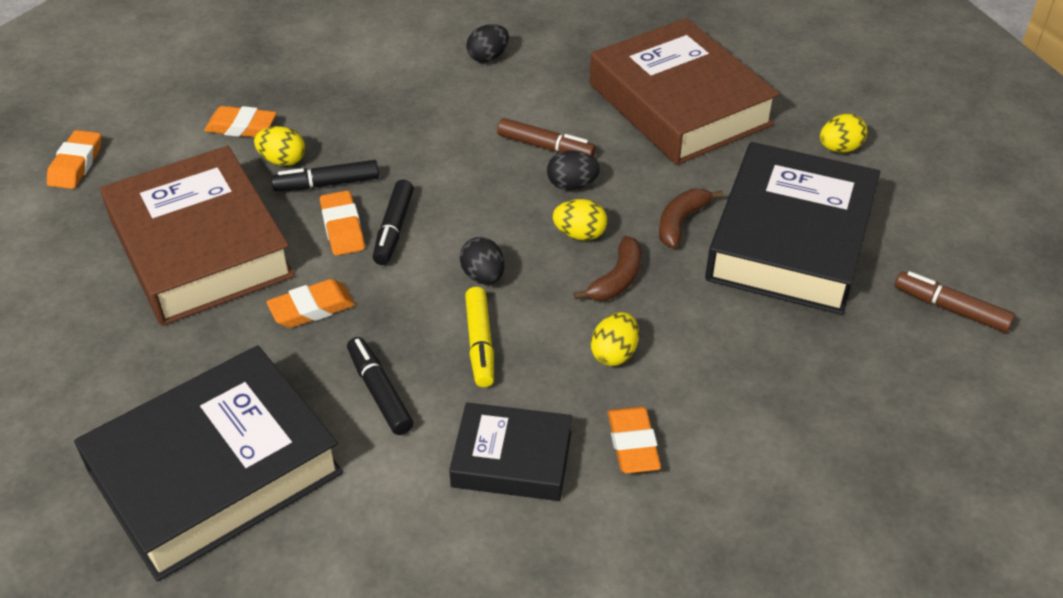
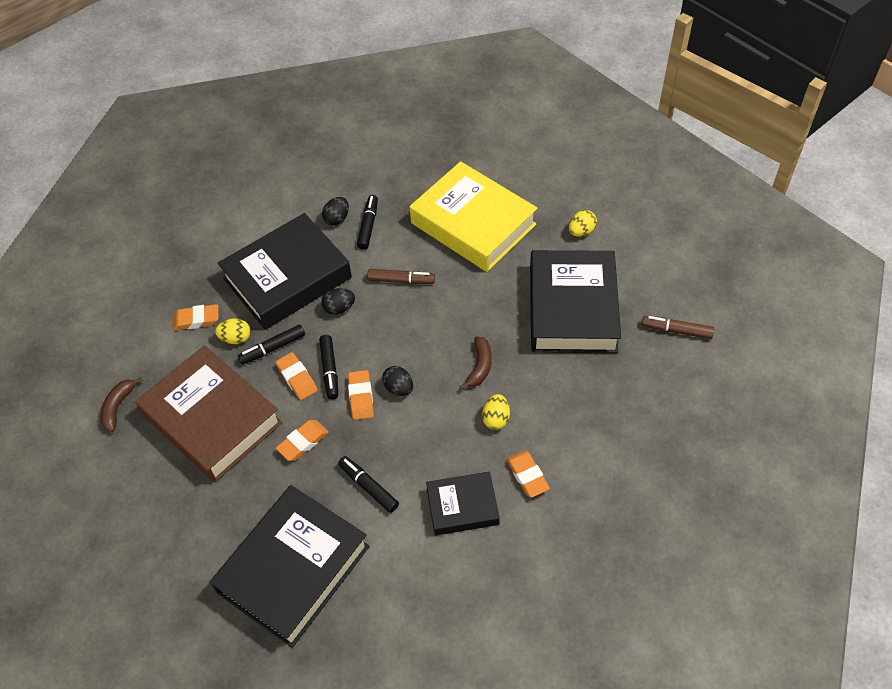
camera: 15 degrees left, 10 degrees up
orange eraser [47,130,101,189] -> orange eraser moved to [348,370,374,420]
yellow marker [465,287,494,387] -> none
black egg [547,150,600,190] -> black egg moved to [321,288,355,315]
yellow egg [553,199,607,241] -> none
brown book [590,18,779,165] -> yellow book [410,161,538,272]
brown banana [659,189,723,248] -> brown banana moved to [101,377,143,432]
none -> black book [218,213,352,330]
none -> black marker [357,195,378,250]

